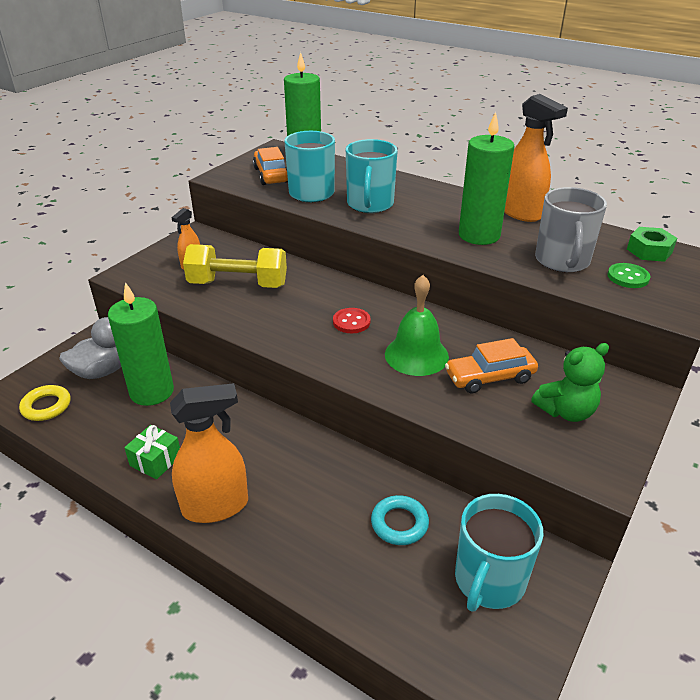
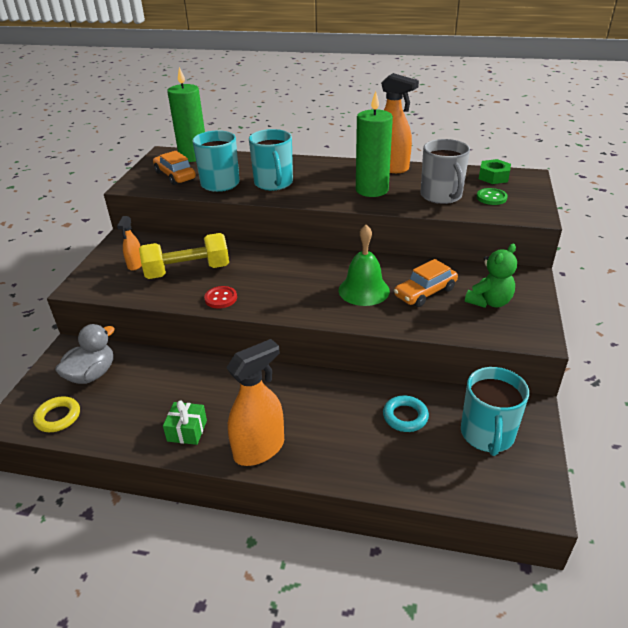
camera: 20 degrees left, 0 degrees up
green candle [108,282,174,406] -> none
red button [333,308,371,333] -> red button moved to [204,286,237,309]

